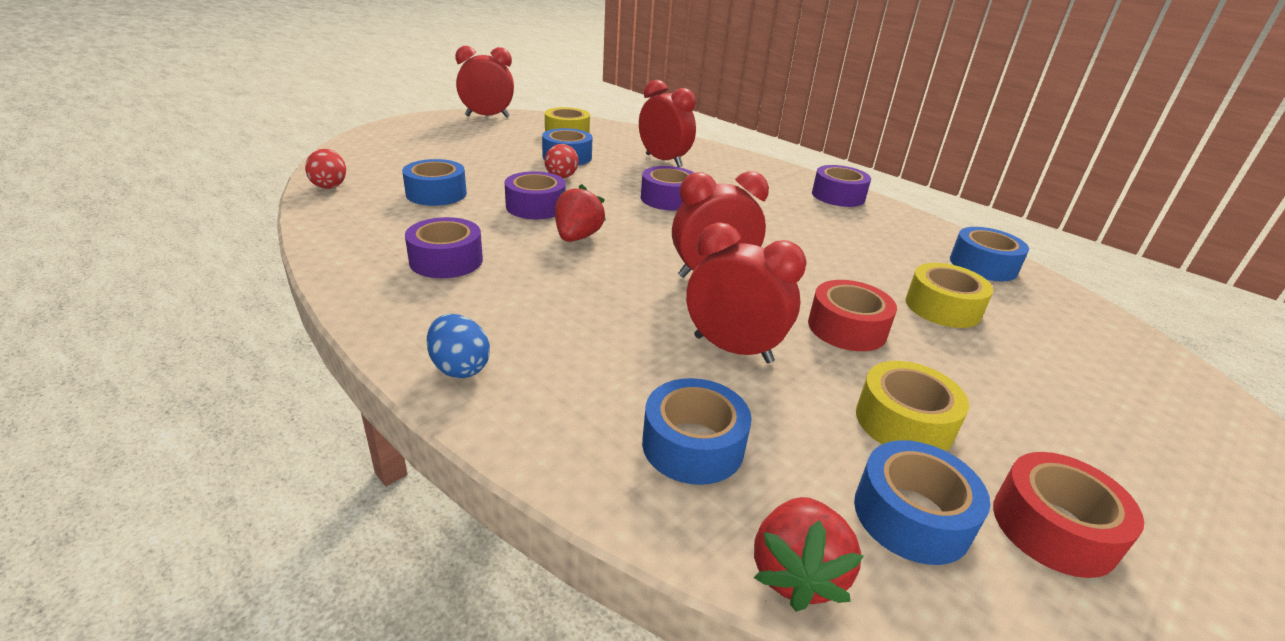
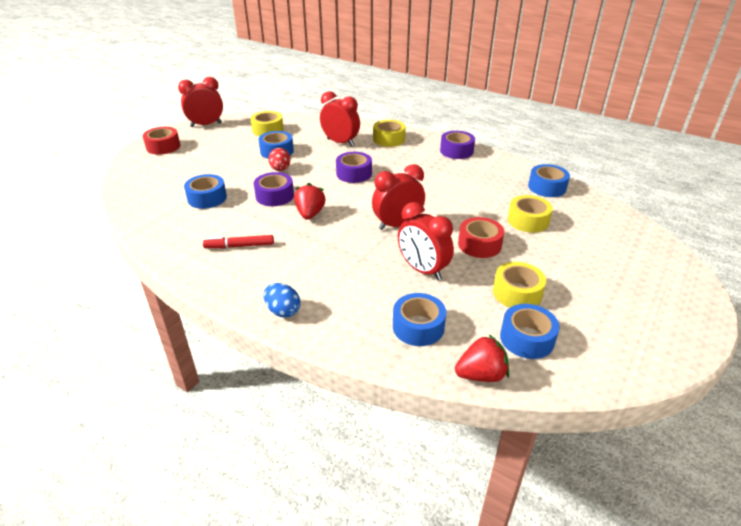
camera: 10 degrees left, 5 degrees up
red egg [305,149,346,189] -> none
purple tape [405,217,483,278] -> red marker [203,235,274,248]
red clock [686,222,807,364] -> red clock turned 150 degrees counterclockwise [398,202,454,280]
red strawberry [754,497,864,612] -> red strawberry turned 105 degrees counterclockwise [455,334,509,382]
red tape [993,452,1144,578] -> red tape moved to [143,127,180,155]
none -> yellow tape [373,120,406,147]

